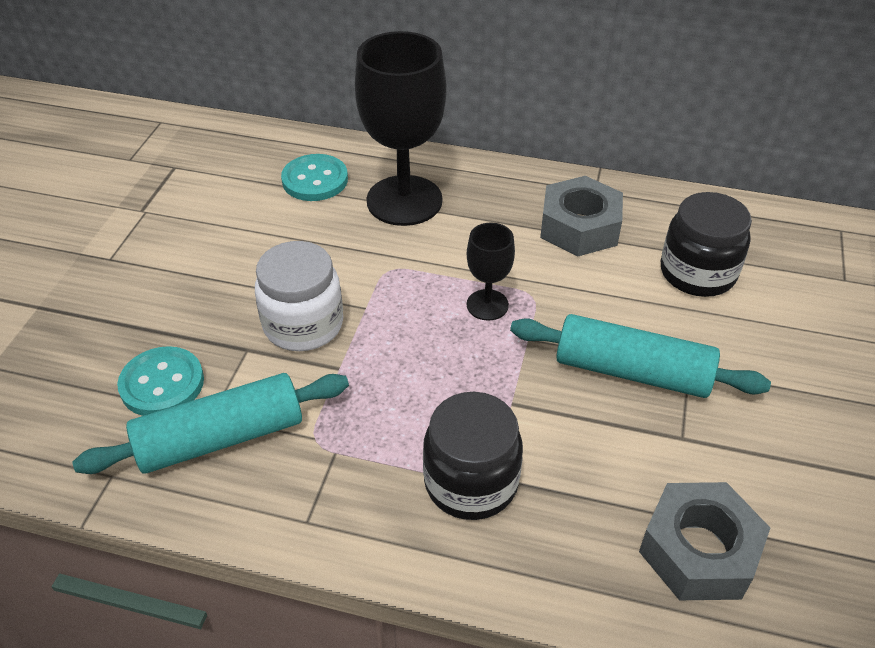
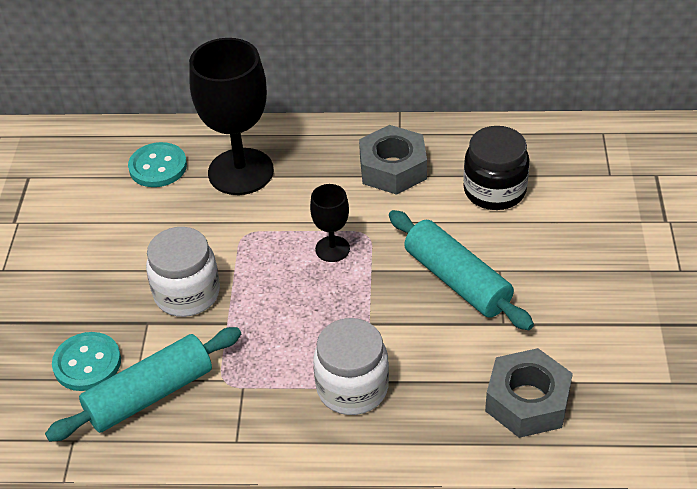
camera: 10 degrees left, 0 degrees up
black jar [423,392,523,520] -> white jar [313,318,389,415]
turquoise rolling pin [510,314,771,398] -> turquoise rolling pin turned 45 degrees clockwise [389,210,534,330]

